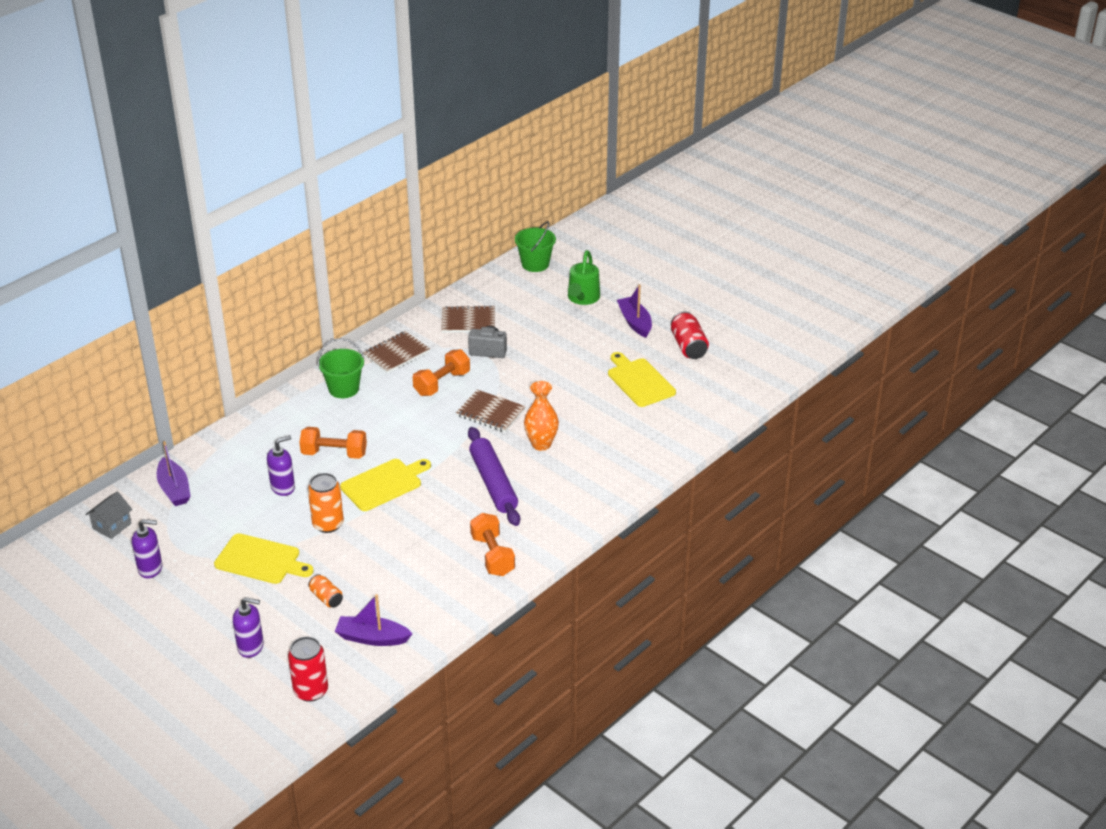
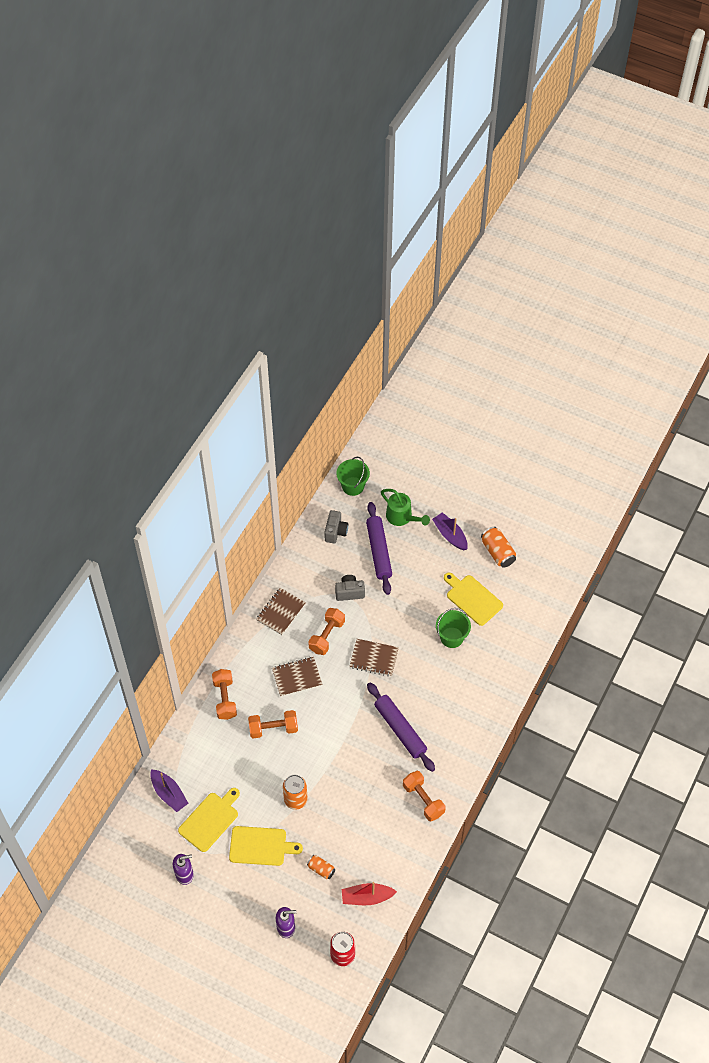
camera: 15 degrees left, 20 degrees up
grey house [85,491,132,539] -> none
purple soap dispenser [267,435,295,496] -> none
green bucket [318,338,364,398] -> green bucket moved to [436,608,471,648]
purple boat [335,594,413,646] -> red boat [342,882,397,905]
yellow cutting board [340,459,431,511] -> yellow cutting board moved to [178,788,240,852]
brown notebook [441,305,495,333] -> brown notebook moved to [272,657,322,697]
orange vase [524,381,559,451] -> none
green watering can [568,250,600,305] -> green watering can turned 45 degrees counterclockwise [381,489,430,526]
red can [671,311,709,359] -> orange can [481,527,516,568]
none -> orange dumbbell [212,669,237,720]
none -> grey camera [324,510,348,543]
none -> purple rolling pin [366,502,392,595]

